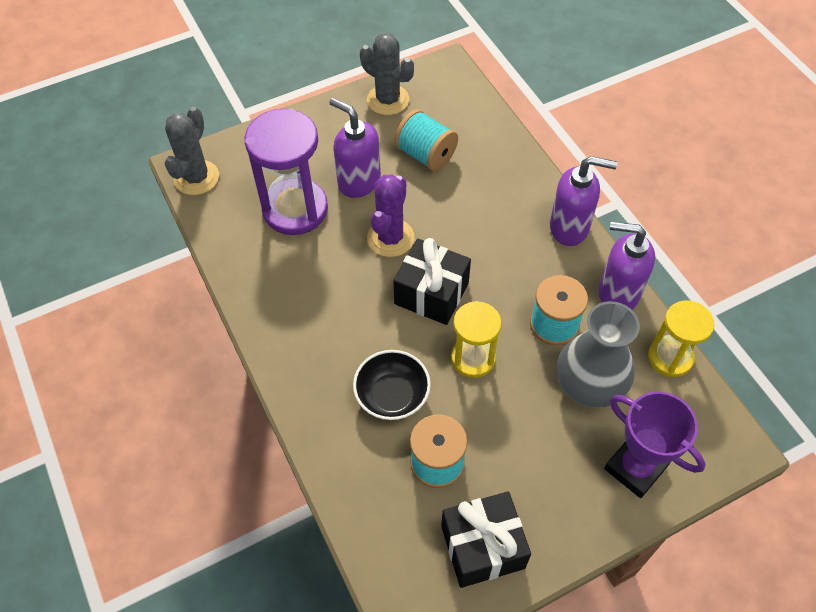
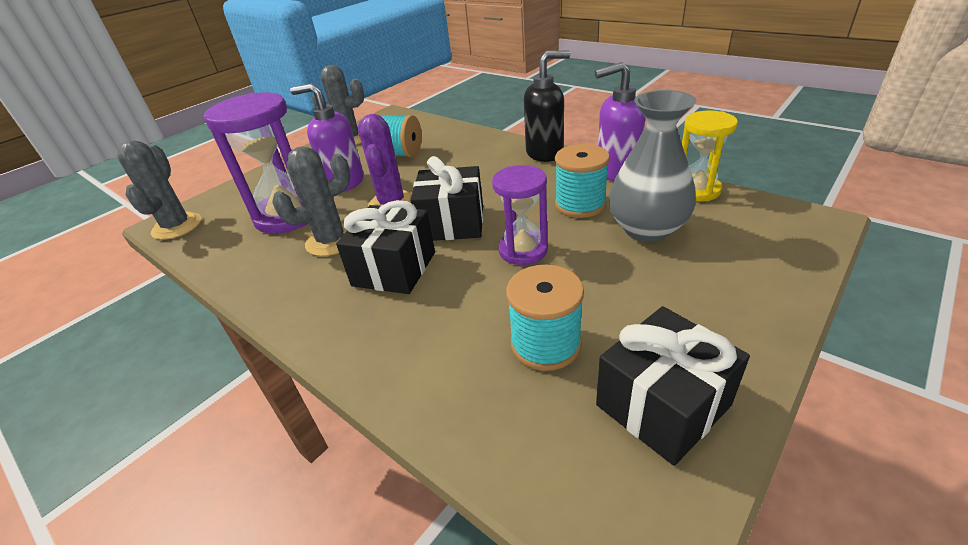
camera: 20 degrees left, 20 degrees down
black bowl [353,350,431,420] -> none
yellow hourglass [451,301,501,378] -> purple hourglass [492,165,548,265]
purple soap dispenser [550,156,617,246] -> black soap dispenser [524,51,570,162]
purple trophy [604,391,705,498] -> none
none -> grey cactus [272,146,351,256]
none -> black gift [336,200,435,294]

